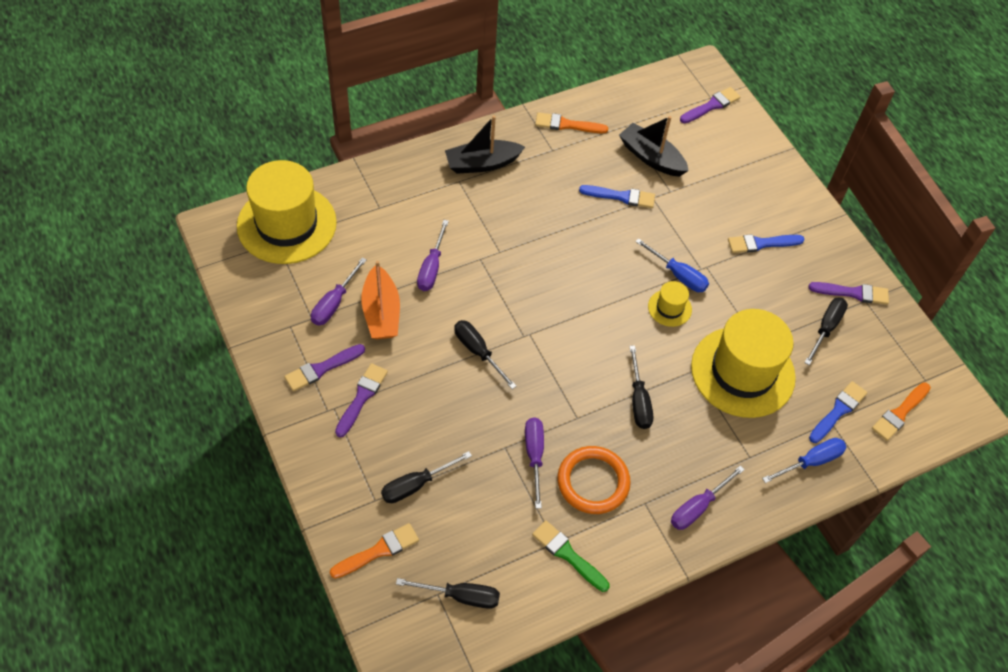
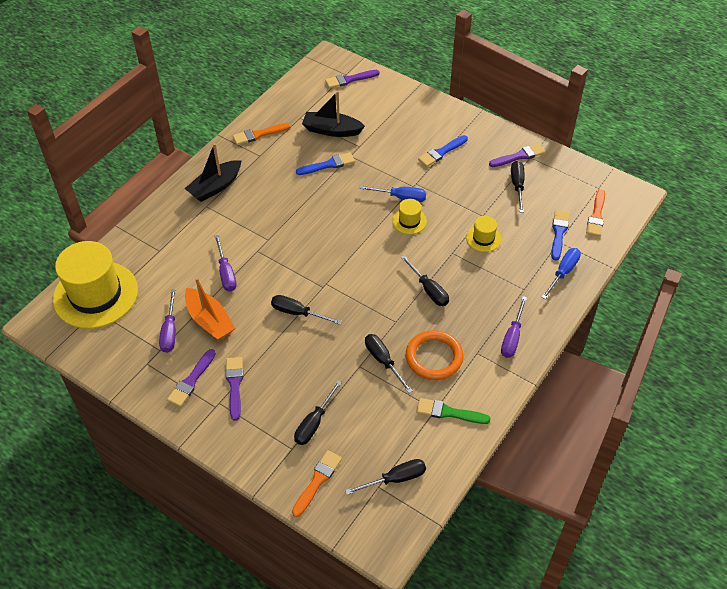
camera: 25 degrees left, 5 degrees down
purple screwdriver [525,417,544,509] -> black screwdriver [365,334,413,393]
purple brush [680,87,740,123] -> purple brush turned 135 degrees counterclockwise [325,70,380,88]
yellow hat [691,309,796,418] -> yellow hat [466,216,501,252], size x0.44

